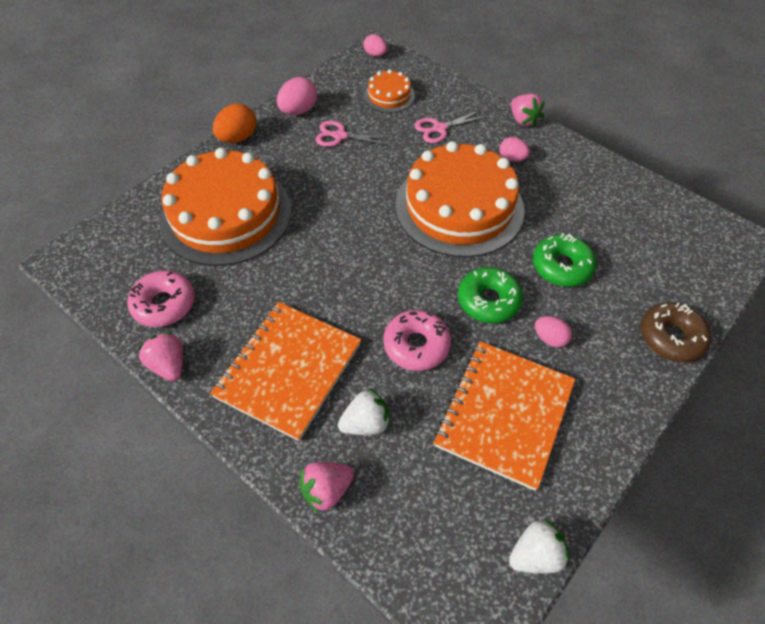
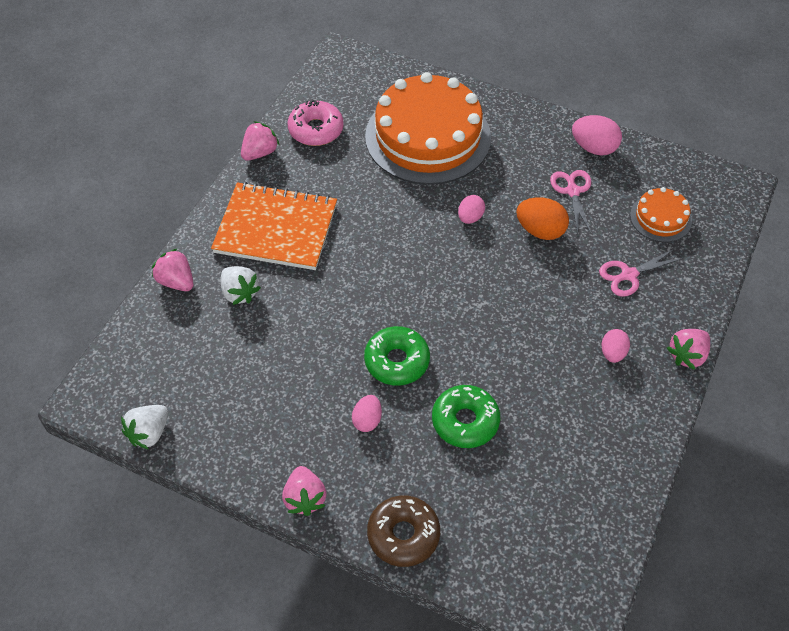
camera: 75 degrees right, 0 degrees up
orange egg [213,104,256,143] -> orange egg moved to [516,197,569,240]
pink egg [364,34,387,57] -> pink egg moved to [458,195,485,224]
pink donut [383,310,451,371] -> none
orange cake [395,141,525,257] -> none
pink scissors [415,111,486,143] -> pink scissors turned 75 degrees counterclockwise [599,249,683,297]
orange notebook [434,341,575,491] -> none
white strawberry [509,519,569,573] -> white strawberry turned 75 degrees clockwise [121,405,168,449]
none -> pink strawberry [282,466,327,516]

